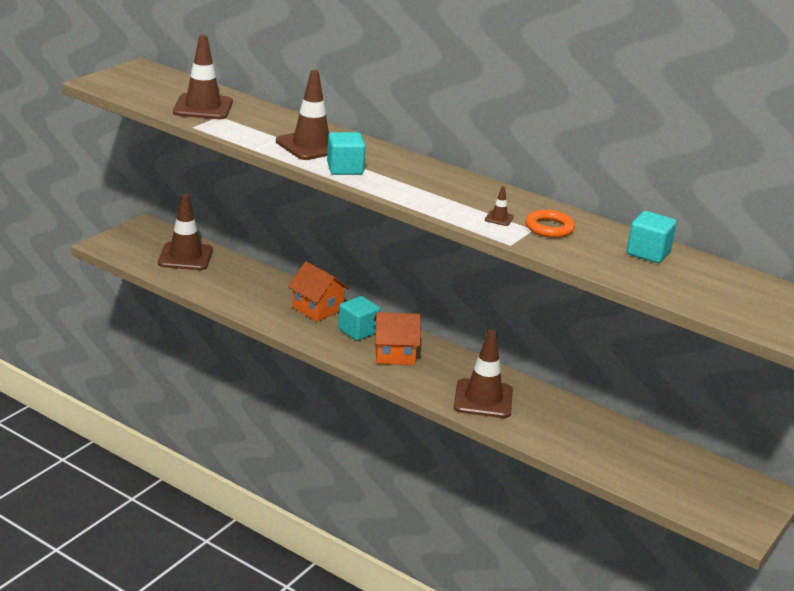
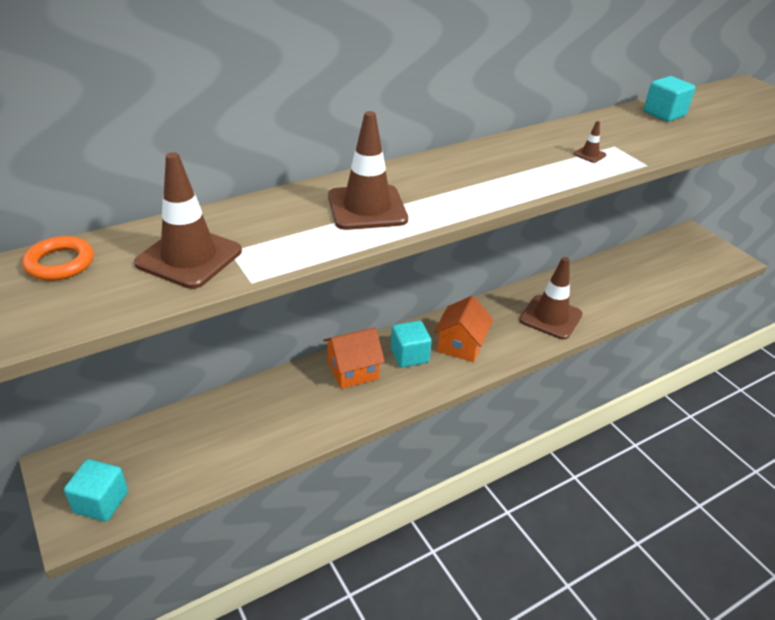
camera: 65 degrees left, 10 degrees up
brown traffic cone [158,194,213,270] -> none
turquoise cube [327,132,366,175] -> turquoise cube moved to [64,459,128,521]
orange ring [526,210,575,238] -> orange ring moved to [22,236,94,281]

